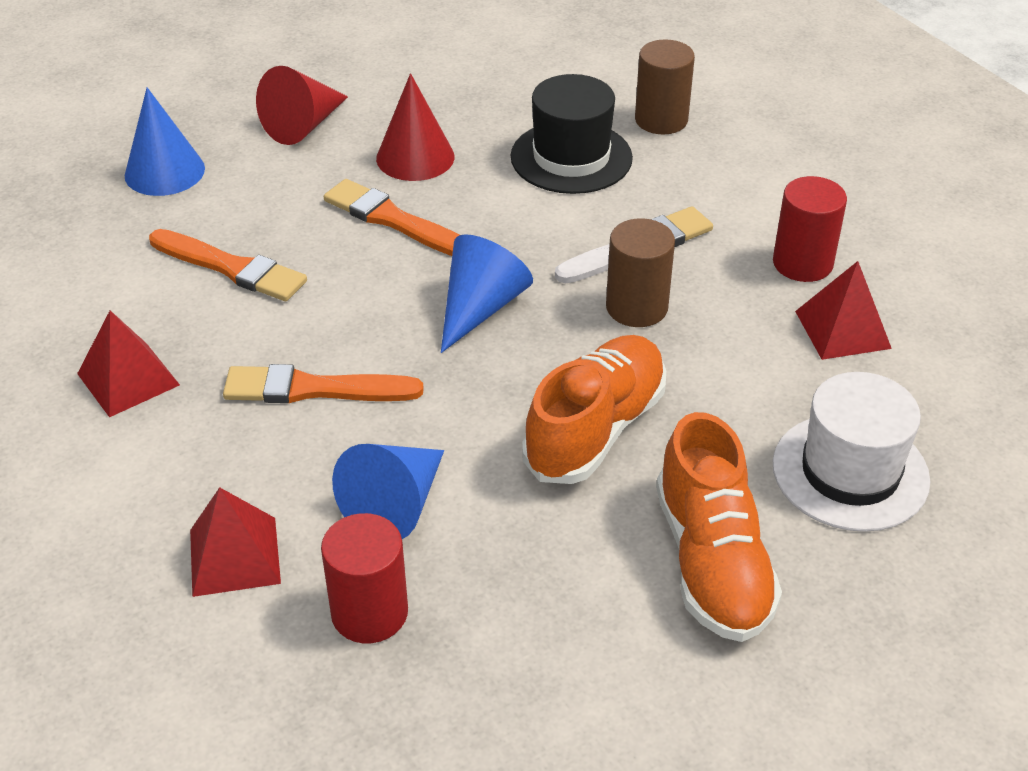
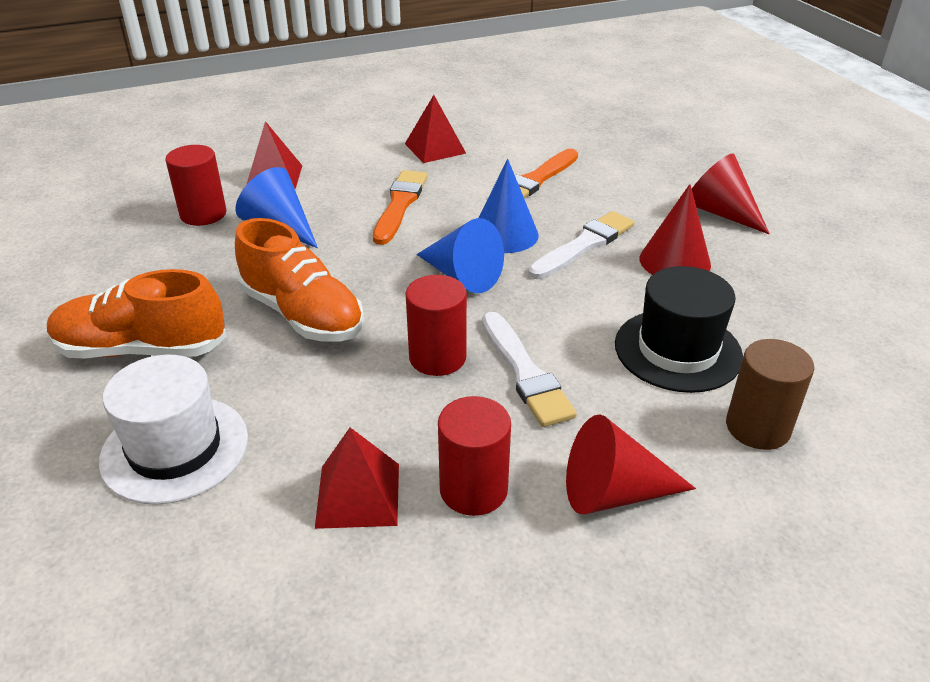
camera: 100 degrees right, 5 degrees down
blue cone [125,87,205,196] -> blue cone moved to [479,159,539,253]
orange brush [324,179,459,256] -> white brush [528,211,634,279]
brown cylinder [606,218,675,327] -> red cylinder [406,275,467,376]
none -> red cone [566,414,696,514]

